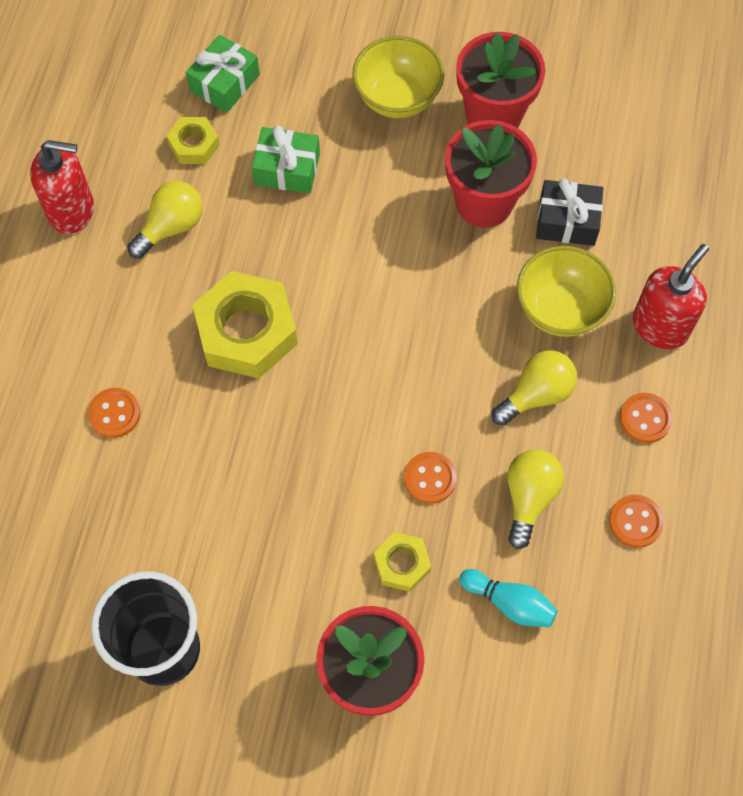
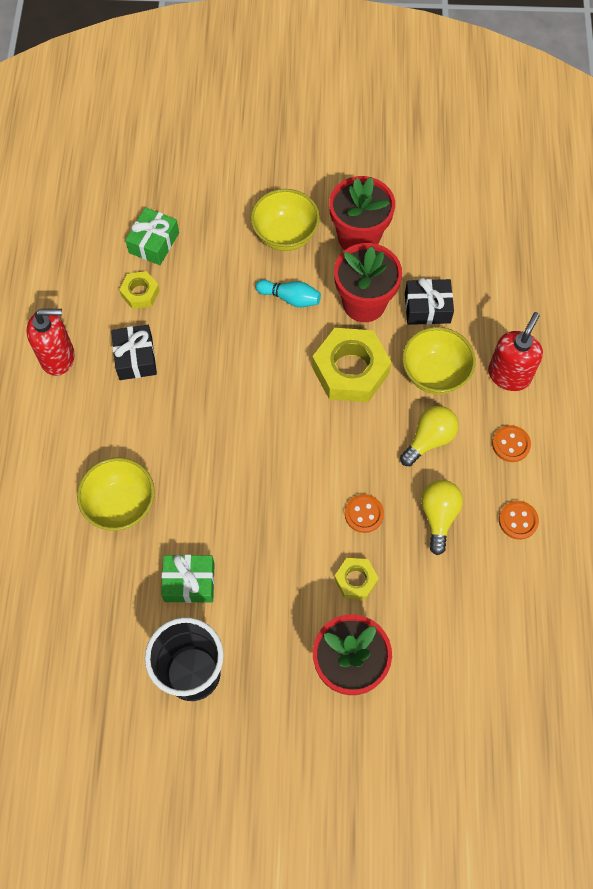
camera: 10 degrees left, 0 degrees up
orange button [88,388,141,438] -> yellow bowl [77,458,155,531]
yellow light bulb [127,181,203,259] -> black gift [111,325,157,380]
yellow nut [193,271,298,378] -> yellow nut moved to [312,328,392,402]
green gift [252,126,320,194] -> green gift moved to [161,555,215,603]
turquoise bowling pin [459,569,558,628] -> turquoise bowling pin moved to [256,280,321,307]

